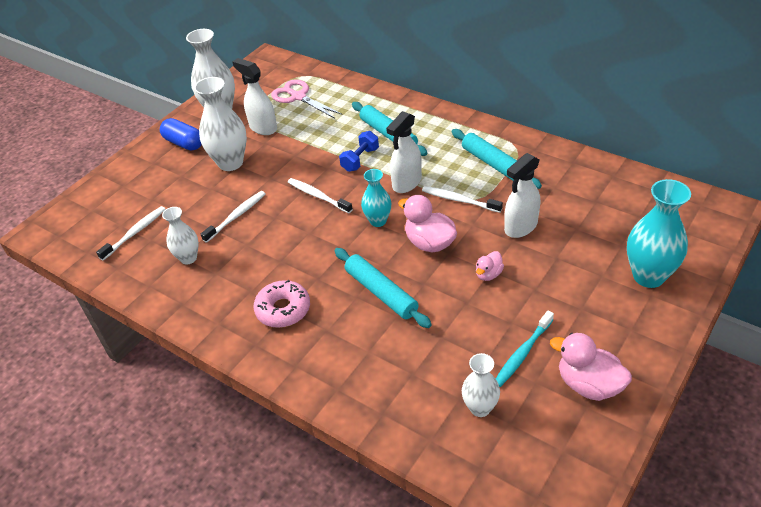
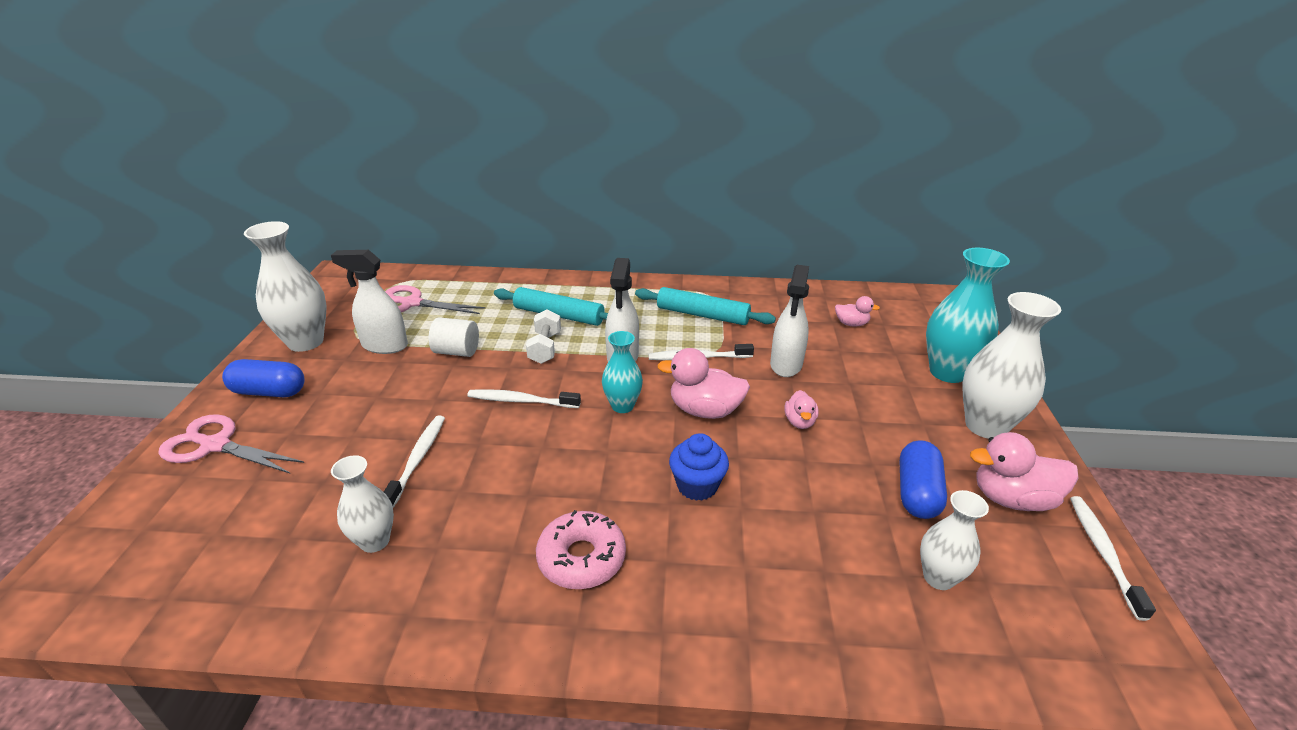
camera: 35 degrees left, 10 degrees down
white toothbrush [96,206,166,260] -> white toothbrush moved to [1070,496,1156,621]
white vase [194,77,247,171] -> white vase moved to [962,292,1061,439]
turquoise rolling pin [334,248,432,328] -> blue cupcake [669,433,729,501]
blue dumbbell [339,131,379,172] -> white dumbbell [526,309,561,364]
turquoise toothbrush [496,311,554,387] -> blue capsule [900,440,947,519]
none -> pink scissors [159,414,304,473]
none -> white cylinder [429,317,479,357]
none -> pink duck [835,296,880,327]

